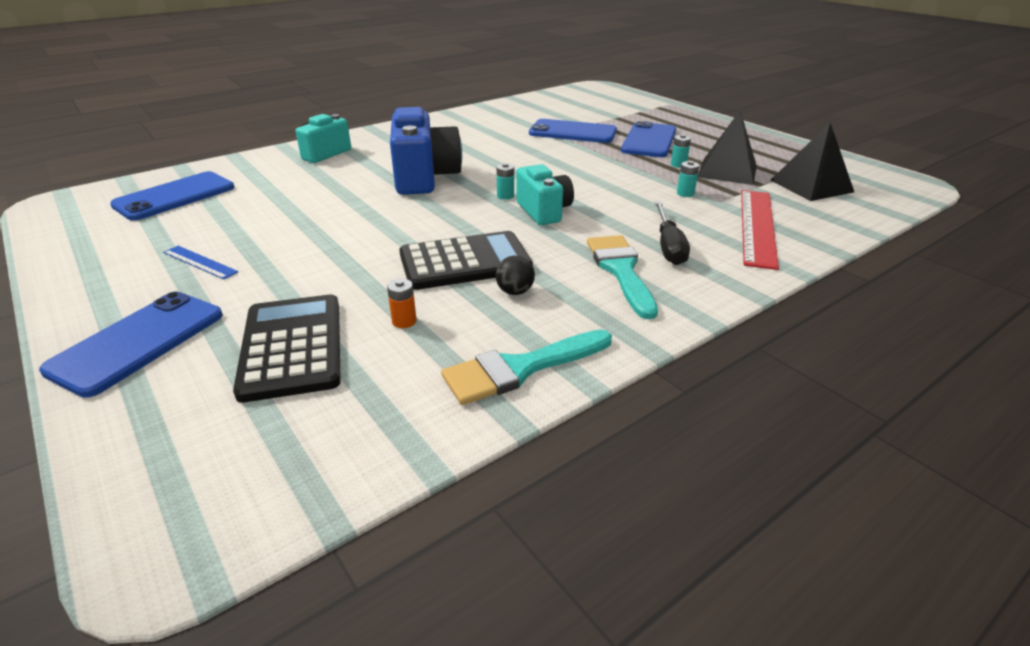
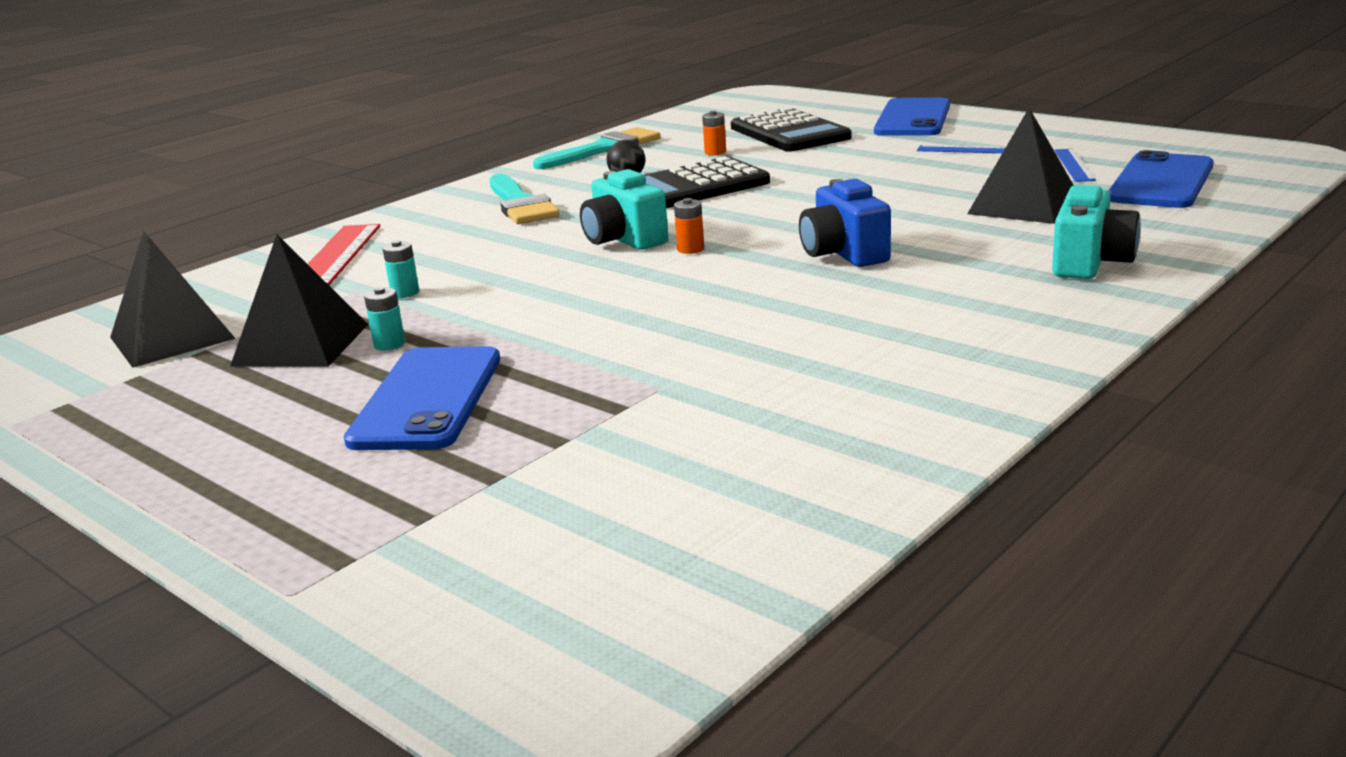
camera: 170 degrees right, 10 degrees down
blue camera [390,107,462,195] -> blue camera [799,179,891,267], size x0.62
turquoise battery [496,163,514,200] -> orange battery [674,198,704,254]
blue phone [529,119,617,143] -> none
black screwdriver [654,201,690,265] -> none
none -> black pyramid [967,108,1074,224]
none -> blue ruler [1054,149,1096,182]

